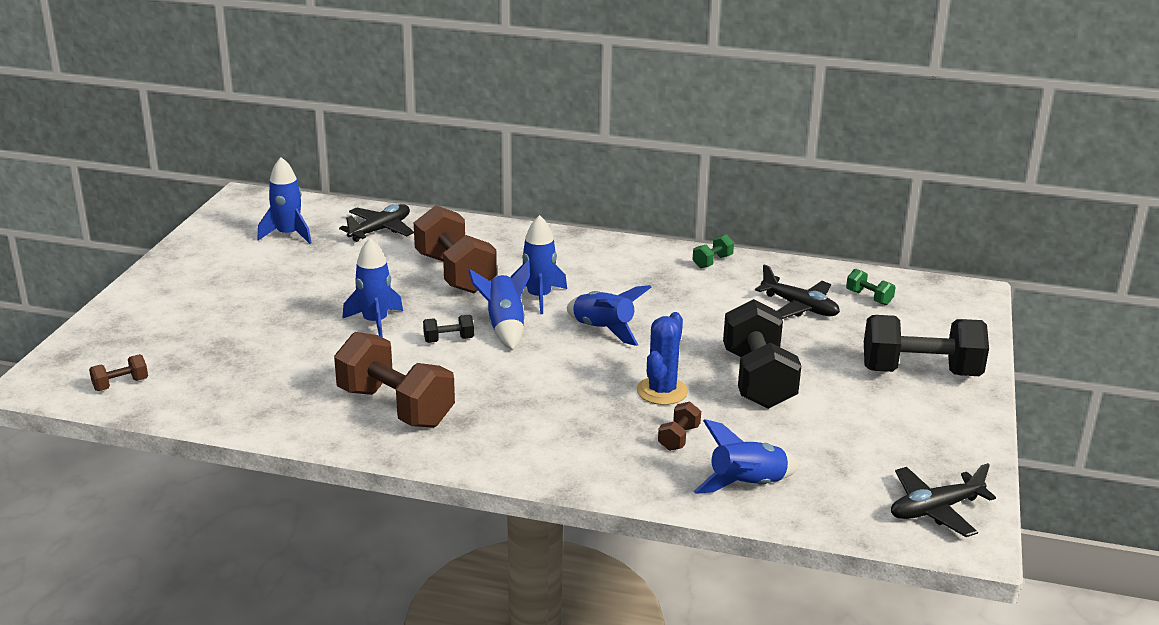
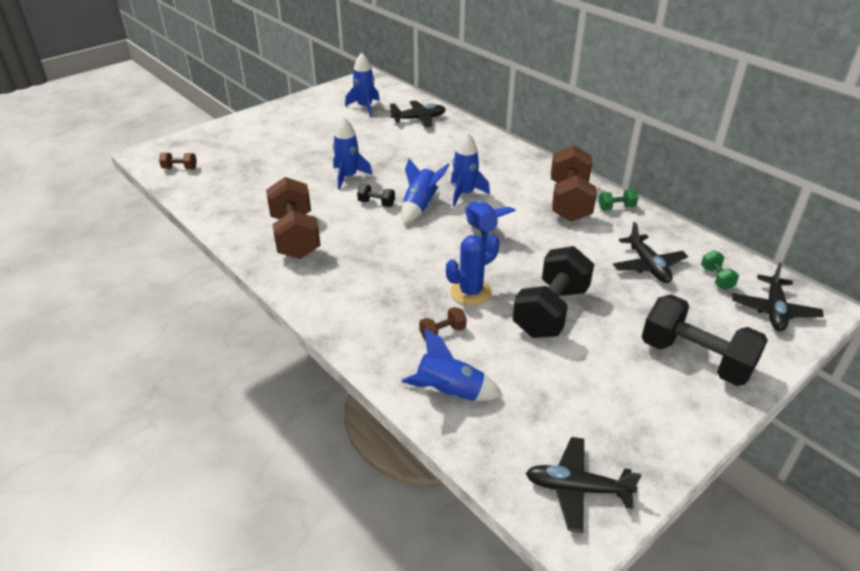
camera: 35 degrees right, 10 degrees up
brown dumbbell [414,205,497,293] -> brown dumbbell moved to [551,145,597,222]
none -> black plane [732,262,824,331]

